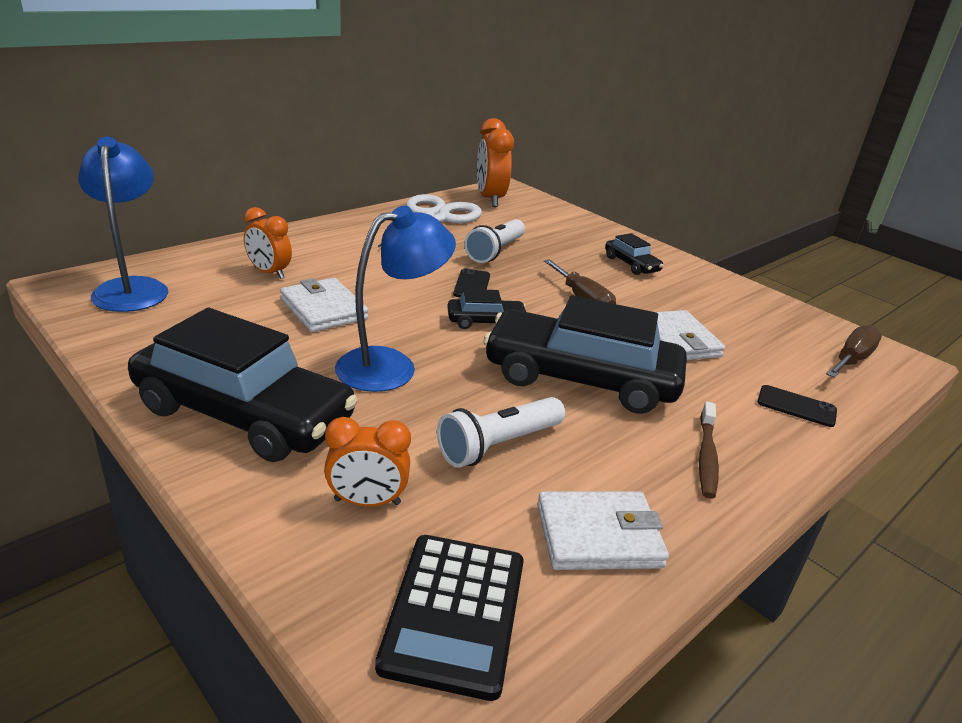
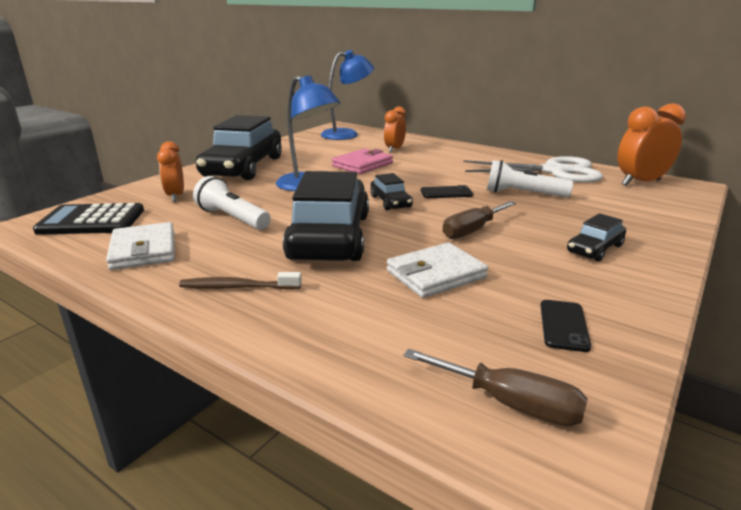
camera: 80 degrees right, 5 degrees down
white wallet [280,278,368,332] -> pink wallet [332,148,393,174]
black phone [757,385,837,427] -> black phone moved to [540,300,591,352]

